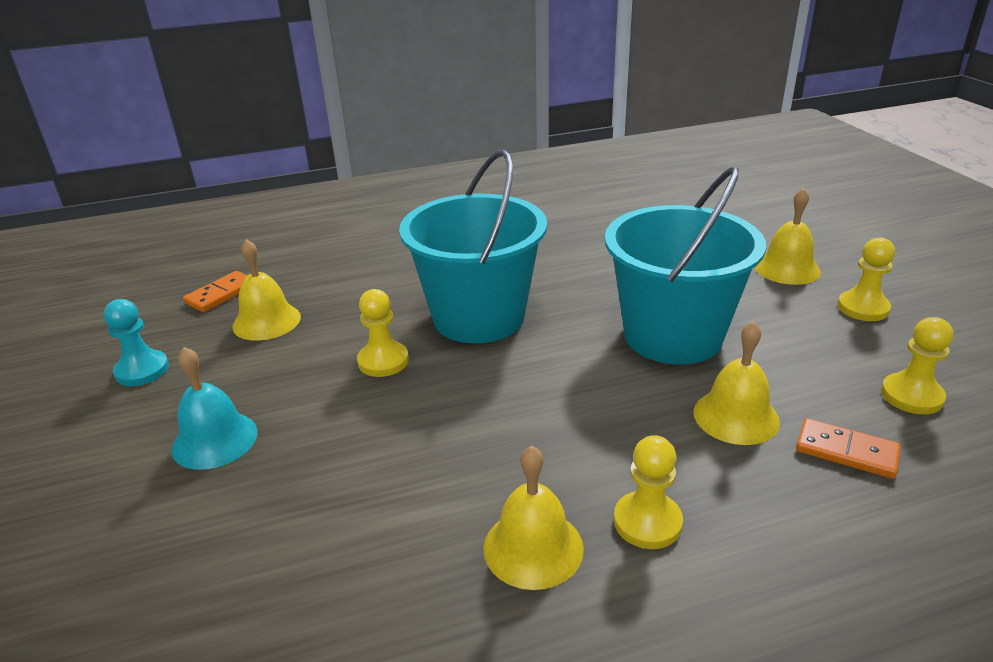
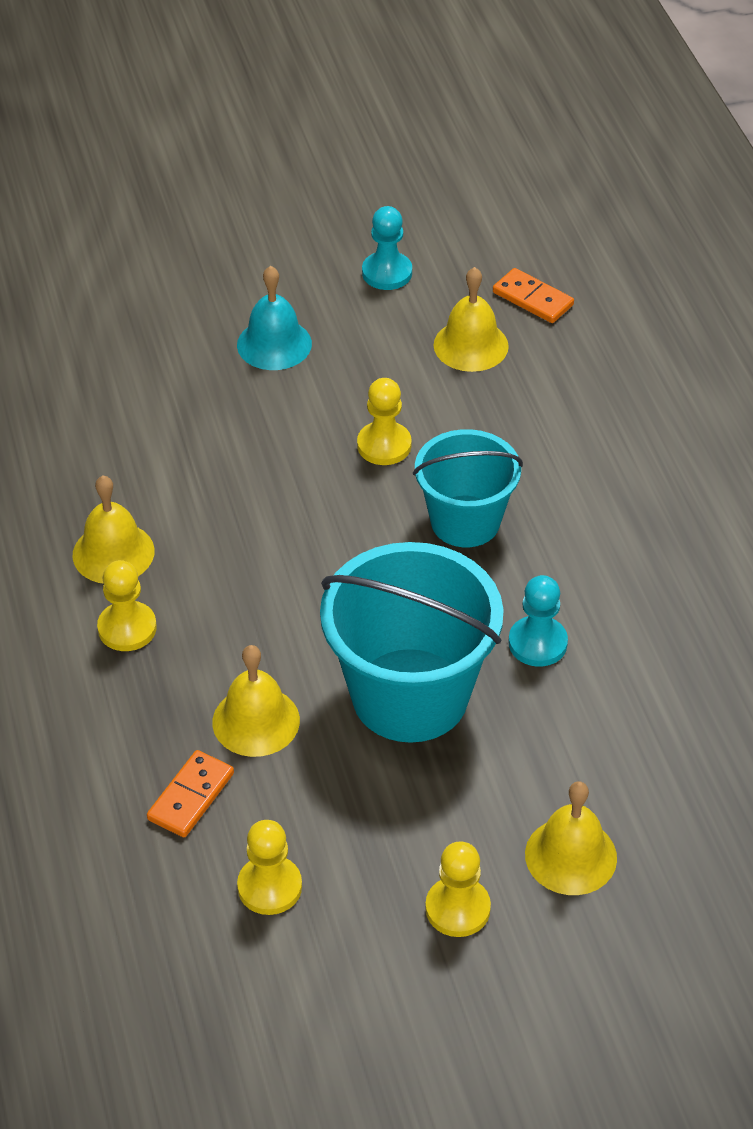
camera: 90 degrees right, 15 degrees up
turquoise bucket [399,150,547,344] -> turquoise bucket [413,429,523,547], size x0.64
none -> turquoise pawn [508,575,568,667]

